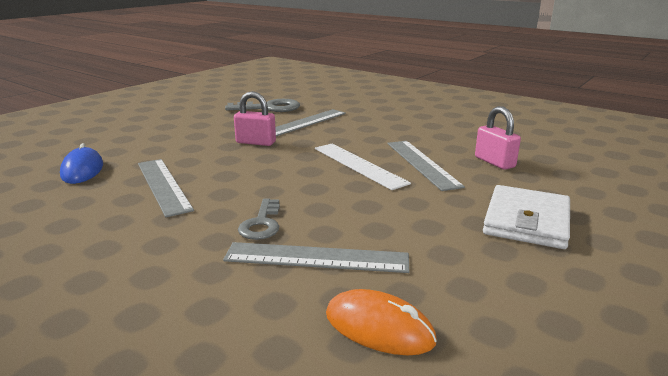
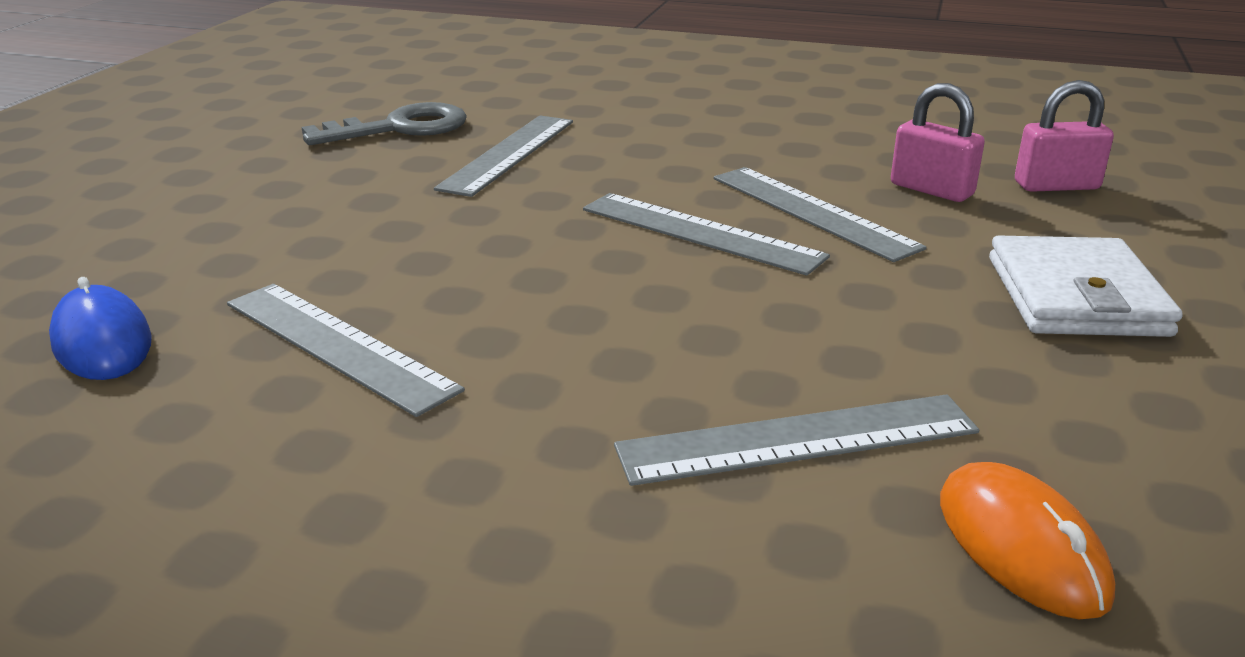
camera: 20 degrees left, 5 degrees up
pink padlock [234,91,276,146] -> pink padlock moved to [1015,80,1114,192]
grey key [238,199,280,240] -> none
white ruler [315,144,411,190] -> grey ruler [583,193,830,276]
orange mouse [326,289,437,355] -> orange mouse turned 60 degrees clockwise [940,462,1115,619]

